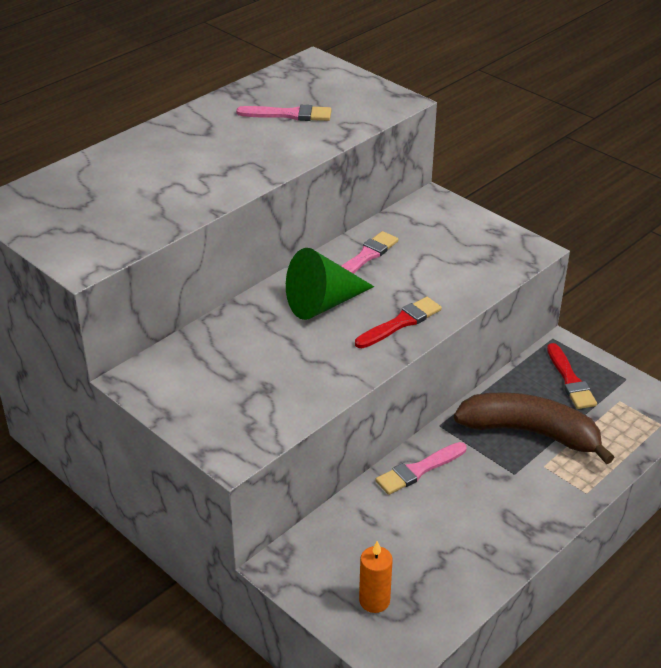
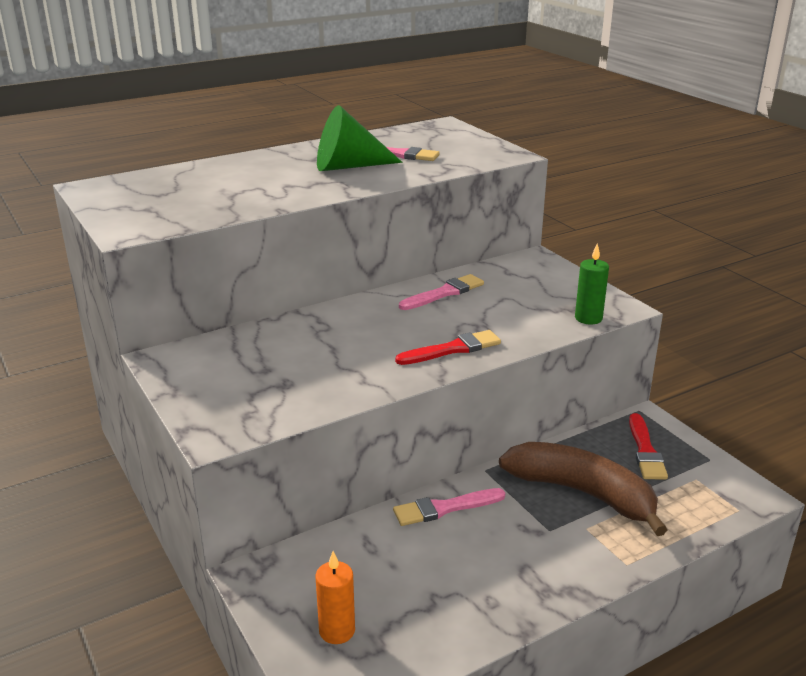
camera: 15 degrees right, 10 degrees down
green cone [286,248,374,320] -> green cone moved to [317,105,402,171]
none -> green candle [575,243,609,325]

